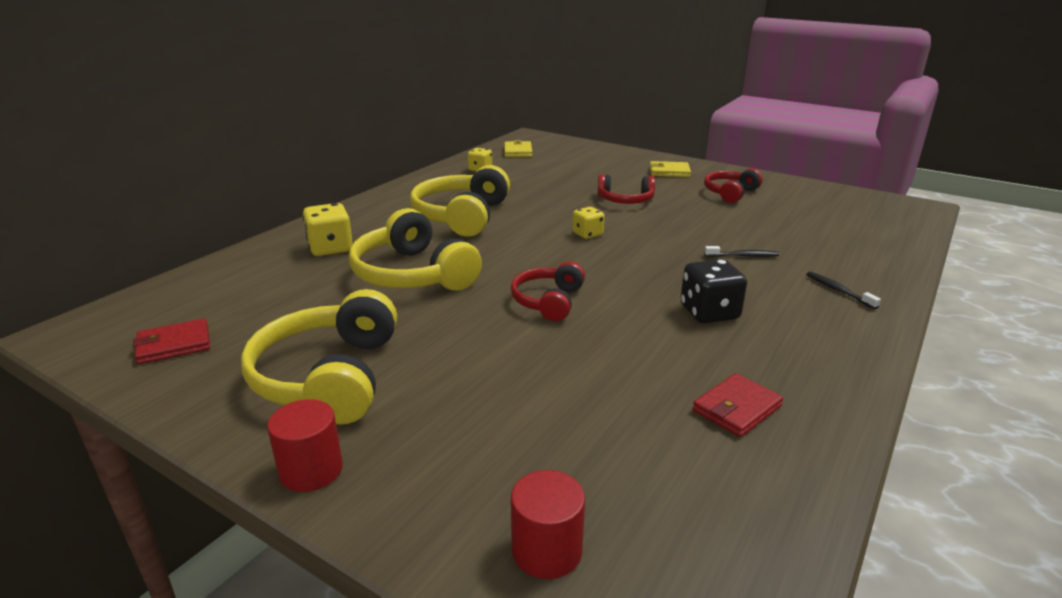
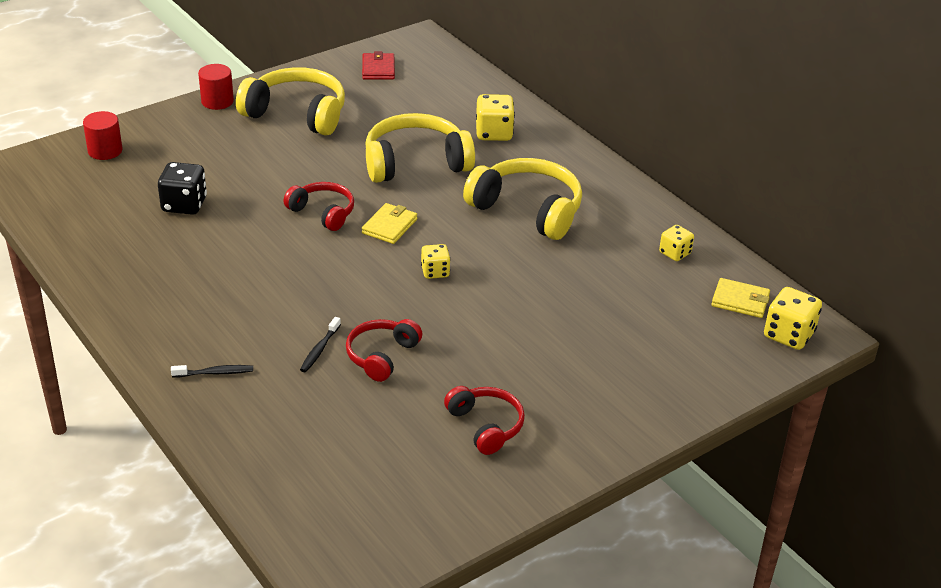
camera: 110 degrees right, 10 degrees up
red headphones [598,174,655,204] -> red headphones moved to [346,319,422,382]
yellow wallet [650,161,691,177] -> yellow wallet moved to [362,203,417,244]
black dice [680,259,747,323] -> black dice moved to [158,162,207,215]
red wallet [693,373,783,437] -> none
none -> yellow dice [764,287,822,350]

